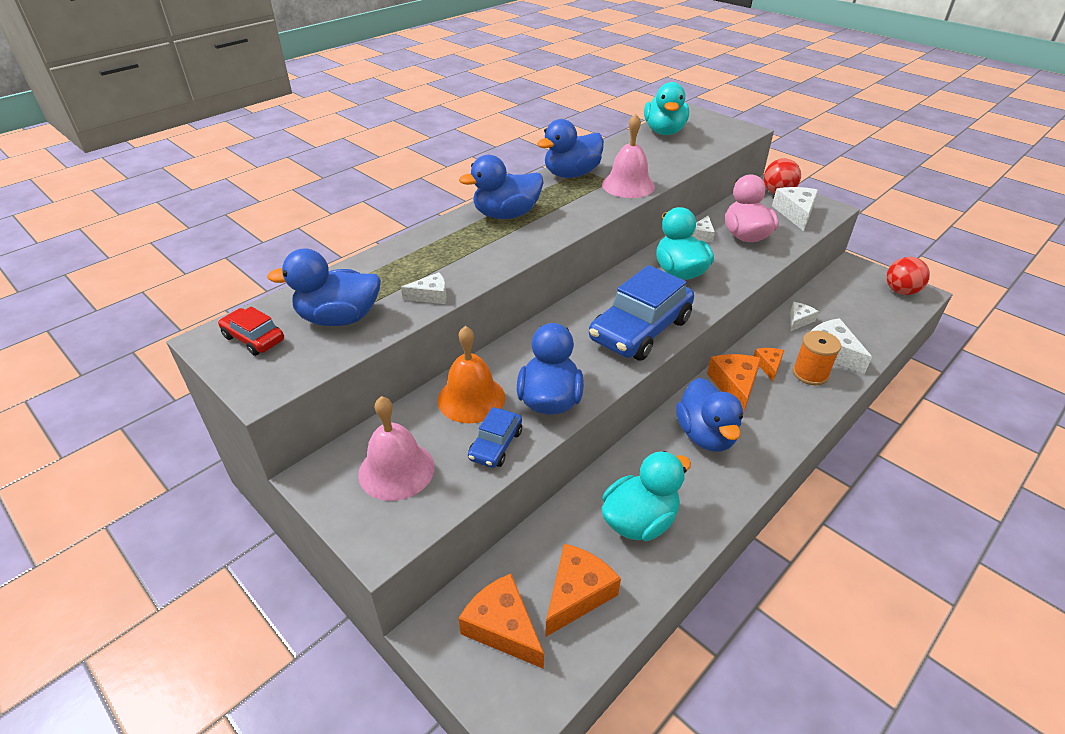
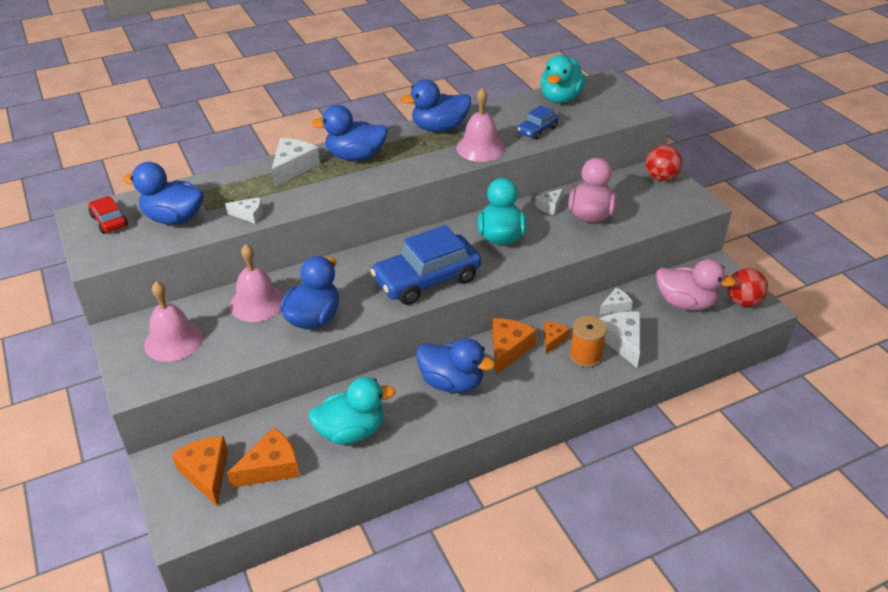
camera: 20 degrees right, 0 degrees up
orange bell [438,326,505,423] -> pink bell [230,244,284,322]
blue car [468,407,522,468] -> blue car moved to [517,105,559,140]
blue duck [676,378,743,452] -> blue duck turned 75 degrees counterclockwise [416,338,495,393]
white cheese [772,187,818,231] -> white cheese moved to [271,138,320,187]
none -> pink duck [656,259,736,311]

